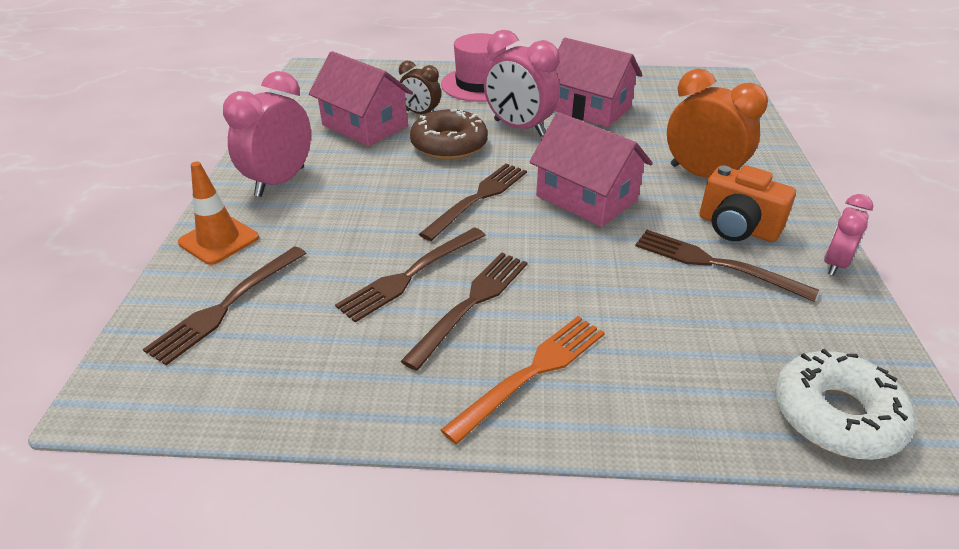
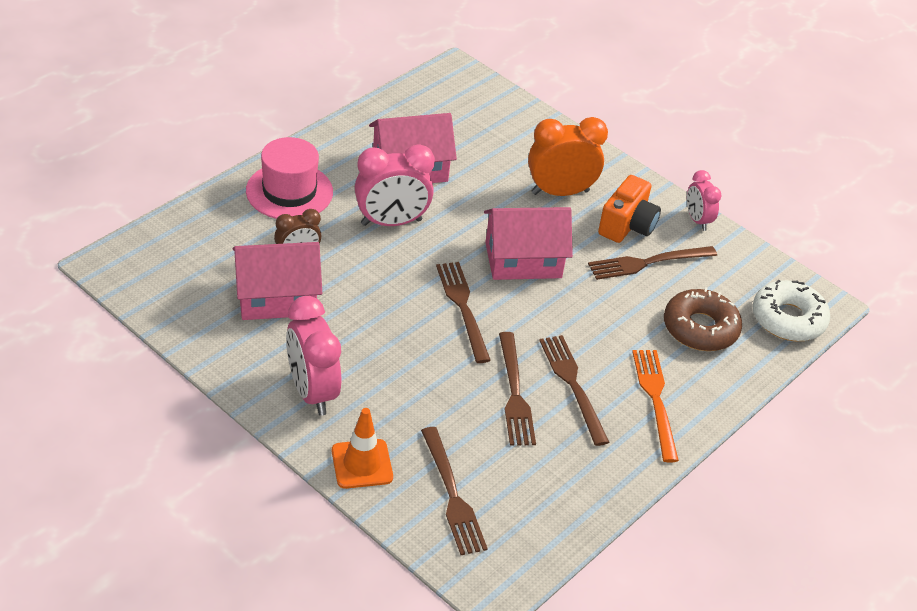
camera: 55 degrees left, 5 degrees up
brown donut [410,109,488,160] -> brown donut moved to [664,287,742,351]
orange camera [699,166,796,242] -> orange camera turned 45 degrees counterclockwise [598,175,661,243]

